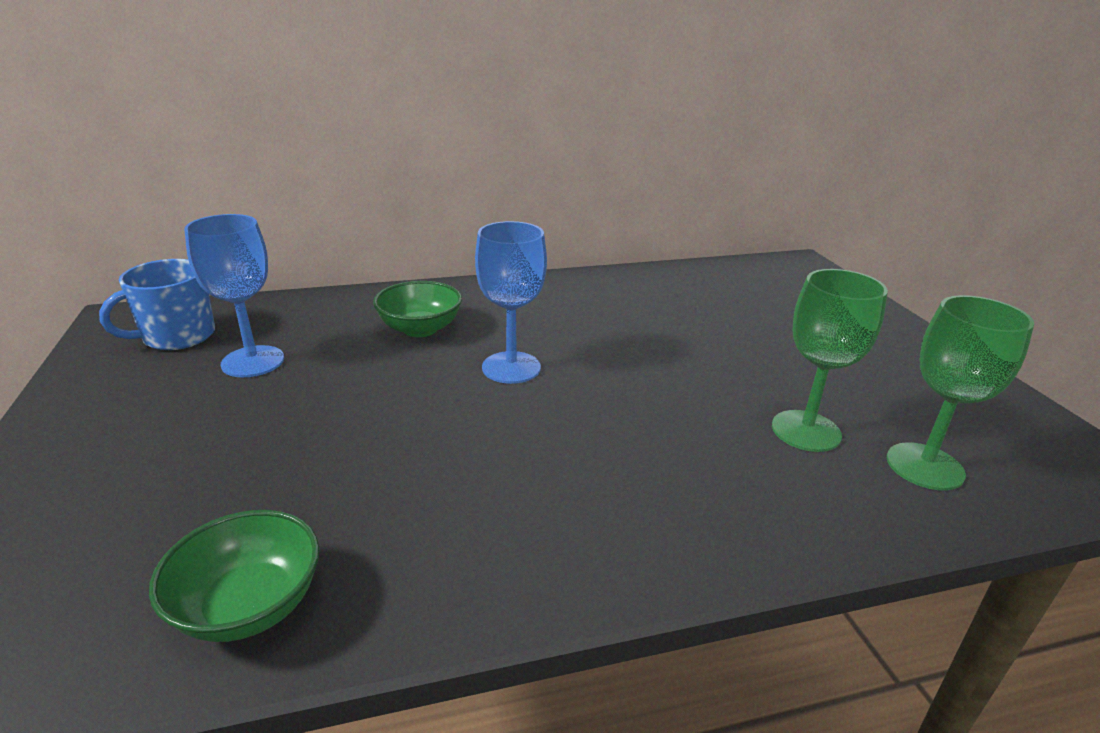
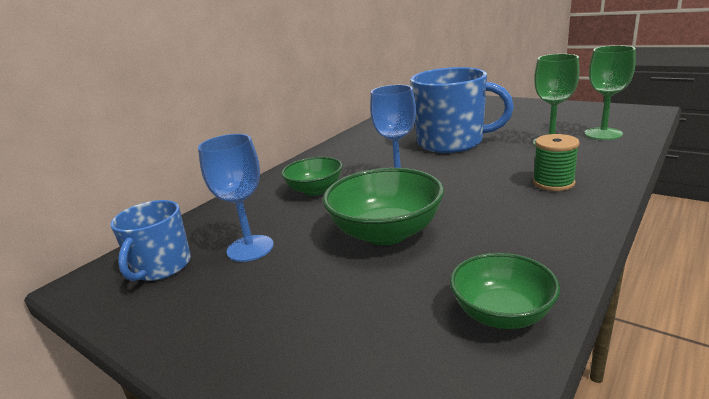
camera: 35 degrees left, 5 degrees down
none -> green bowl [323,168,444,245]
none -> blue mug [410,67,514,153]
none -> green spool [533,134,580,191]

